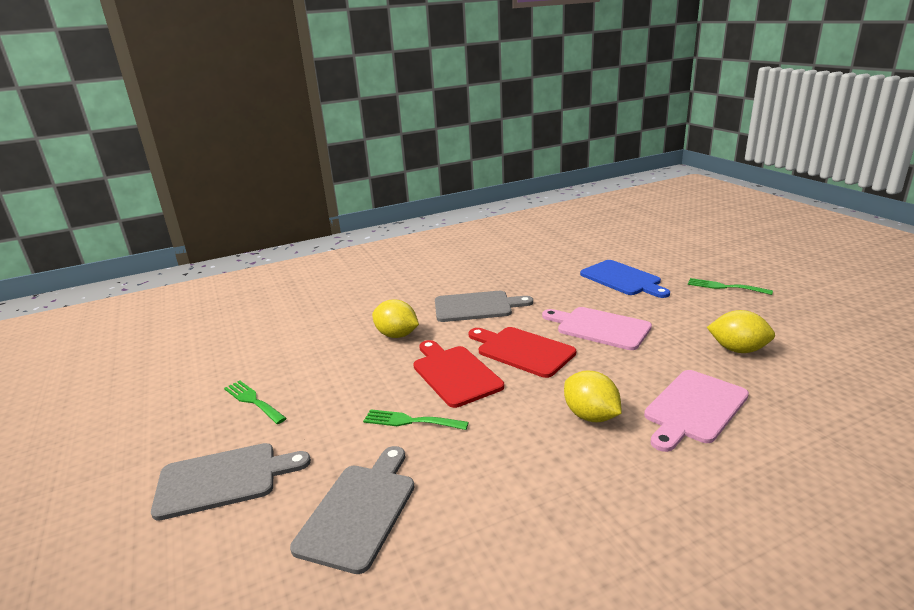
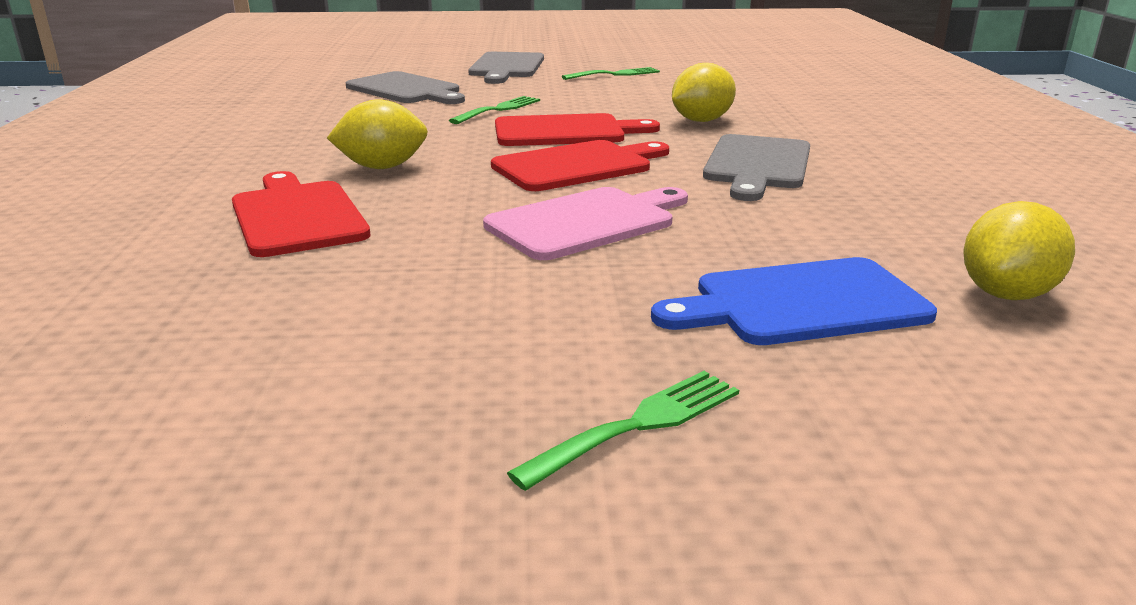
camera: 110 degrees right, 0 degrees up
pink cutting board [644,370,749,452] -> red cutting board [232,171,371,257]
yellow lemon [707,310,775,353] -> yellow lemon moved to [963,201,1075,300]

